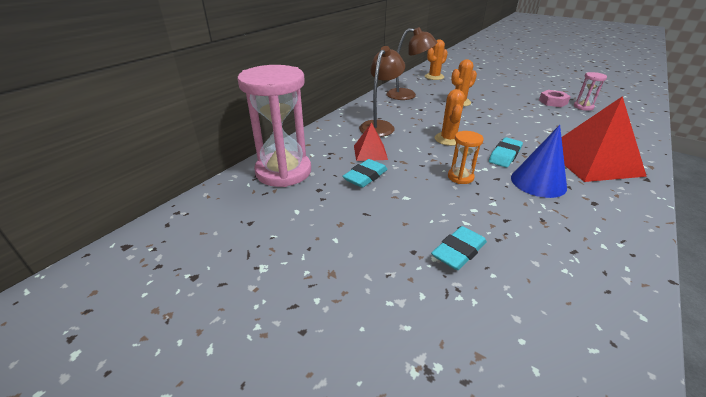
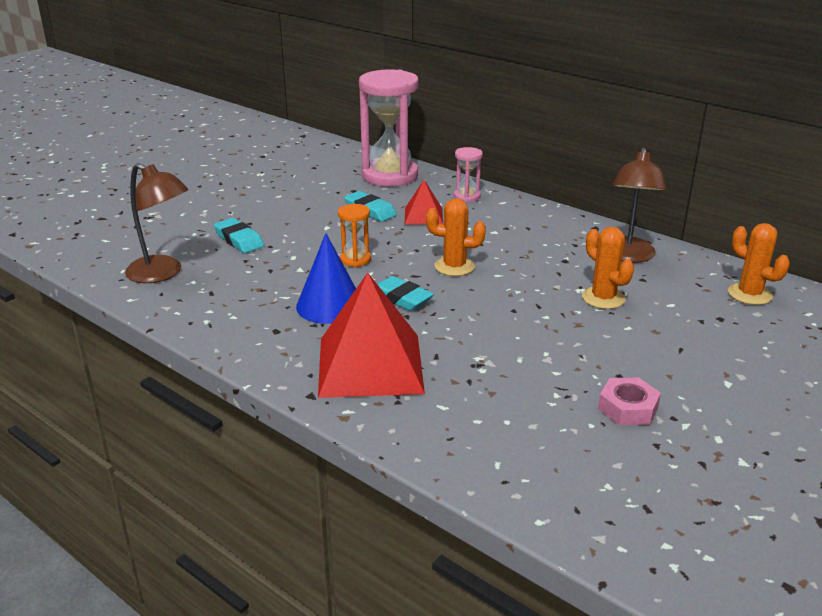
camera: 95 degrees right, 5 degrees down
brown lamp [359,46,405,137] -> brown lamp moved to [125,163,188,283]
pink hourglass [574,72,607,111] -> pink hourglass moved to [454,147,483,202]

